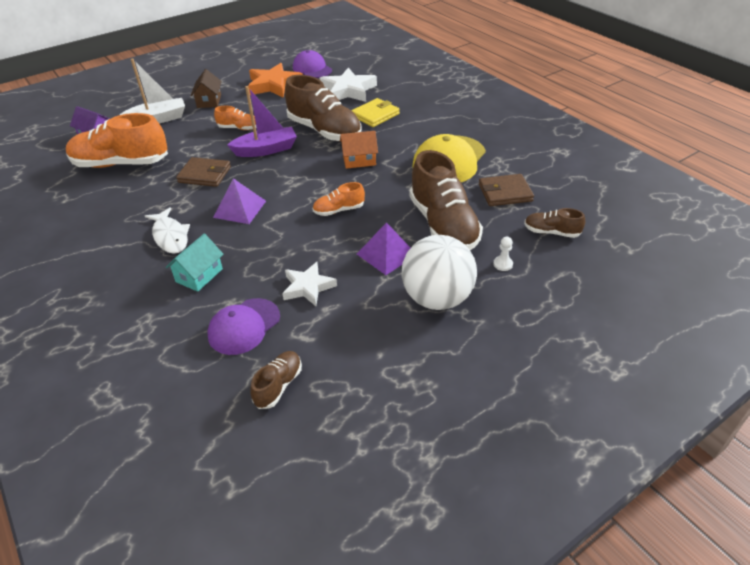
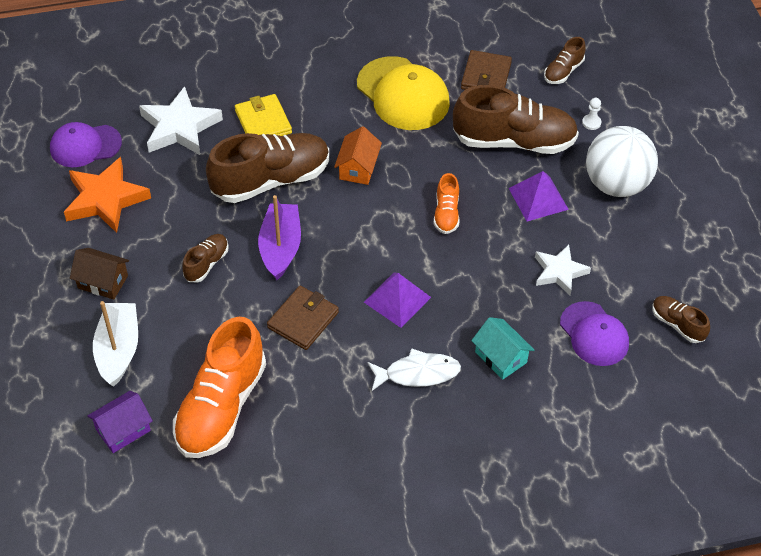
camera: 70 degrees left, 10 degrees up
orange shoe [214,106,257,130] -> brown shoe [182,234,229,283]

